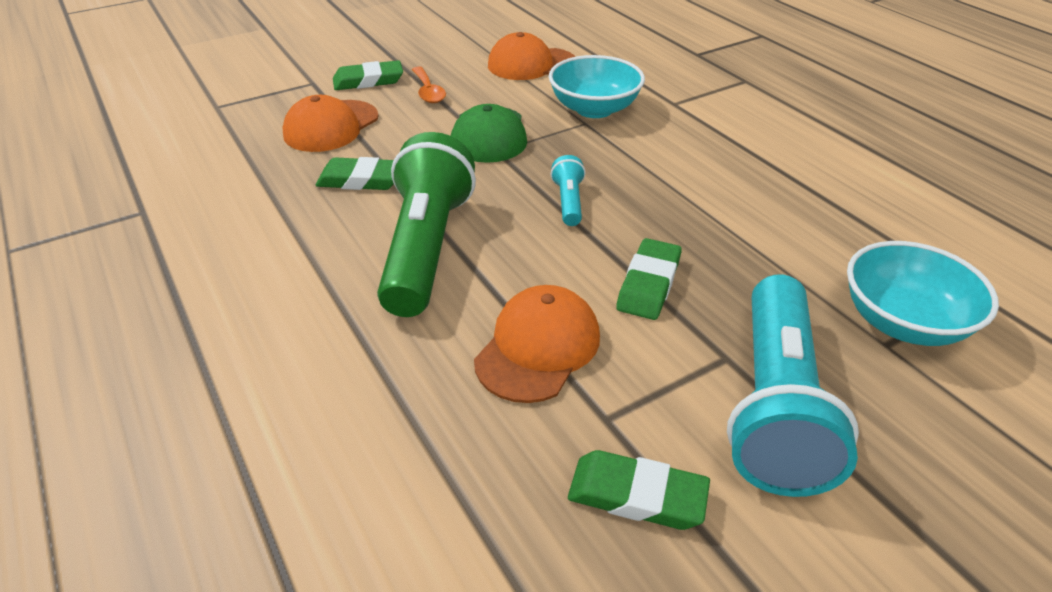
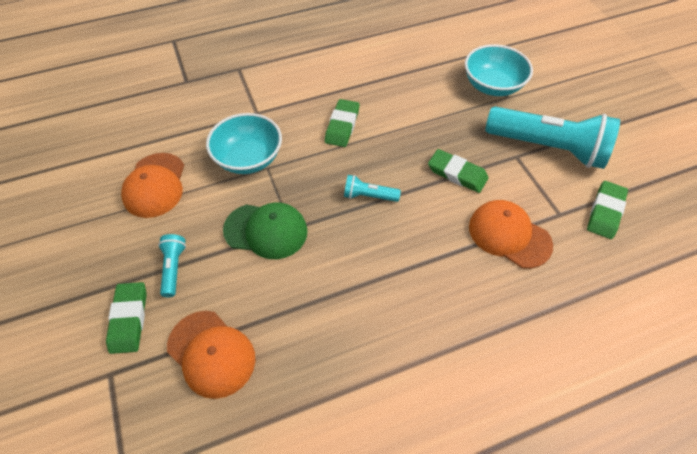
camera: 80 degrees left, 15 degrees up
green eraser [316,157,394,190] -> green eraser moved to [325,99,360,147]
green flashlight [377,132,476,317] -> none
orange spoon [412,66,446,103] -> turquoise flashlight [158,234,186,297]

